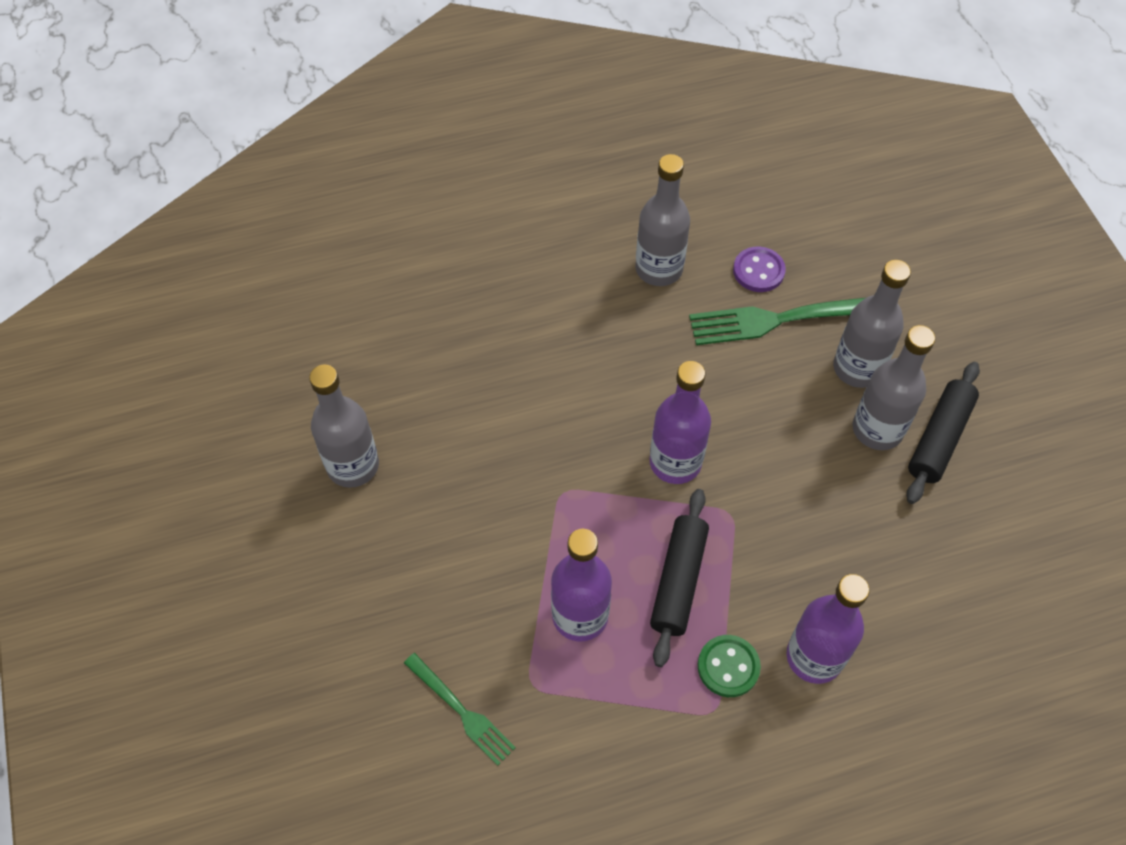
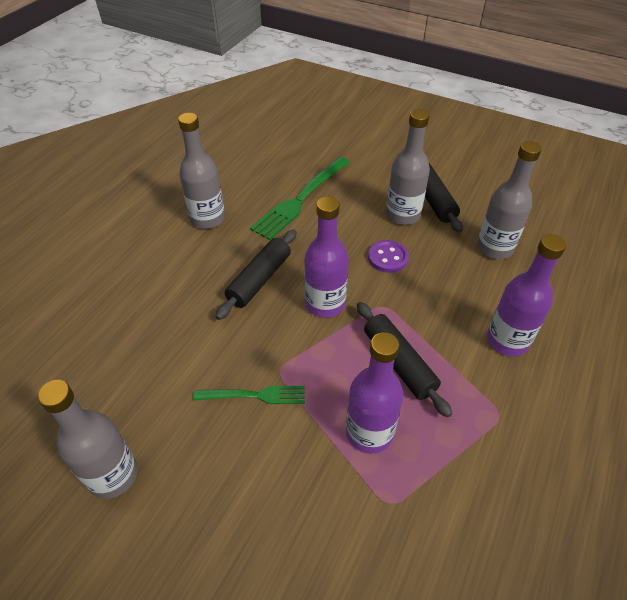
camera: 45 degrees left, 10 degrees down
green fork [404,653,516,766] -> green fork moved to [193,386,305,404]
green button [698,635,761,697] -> none
purple button [733,247,786,292] -> purple button moved to [368,240,409,273]
grey bottle [833,260,911,388] -> grey bottle moved to [477,141,542,259]
none -> black rolling pin [215,229,297,320]

